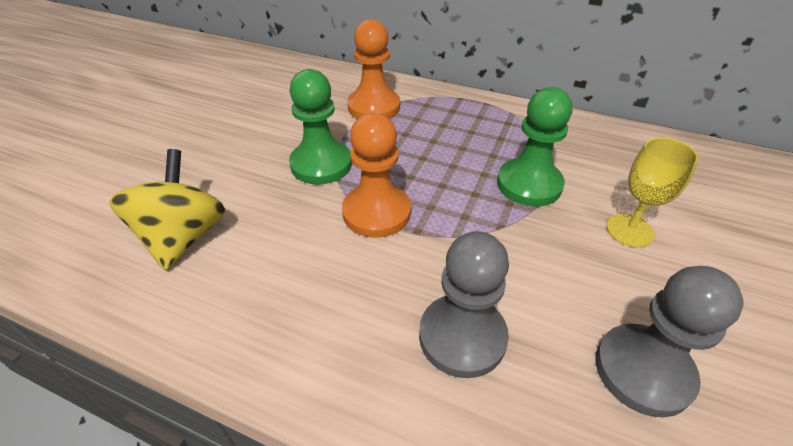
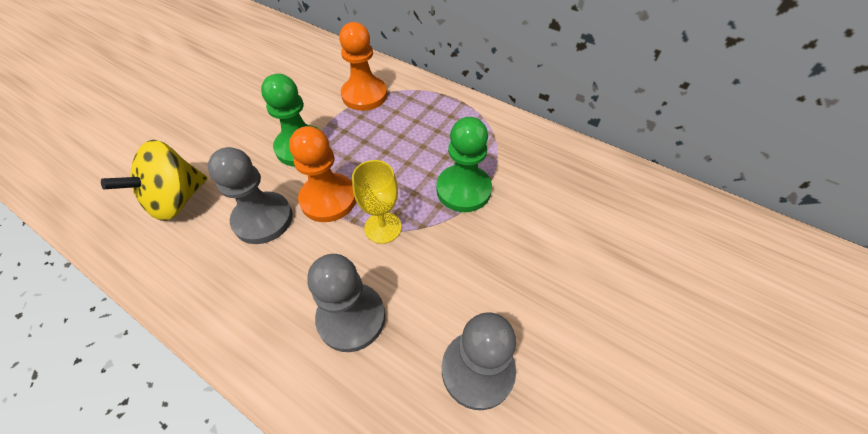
camera: 10 degrees right, 10 degrees up
yellow spinning top [109,149,225,271] -> yellow spinning top turned 150 degrees counterclockwise [101,140,207,221]
yellow goblet [606,137,699,247] -> yellow goblet moved to [352,160,402,244]
none -> grey pawn [208,147,293,244]

